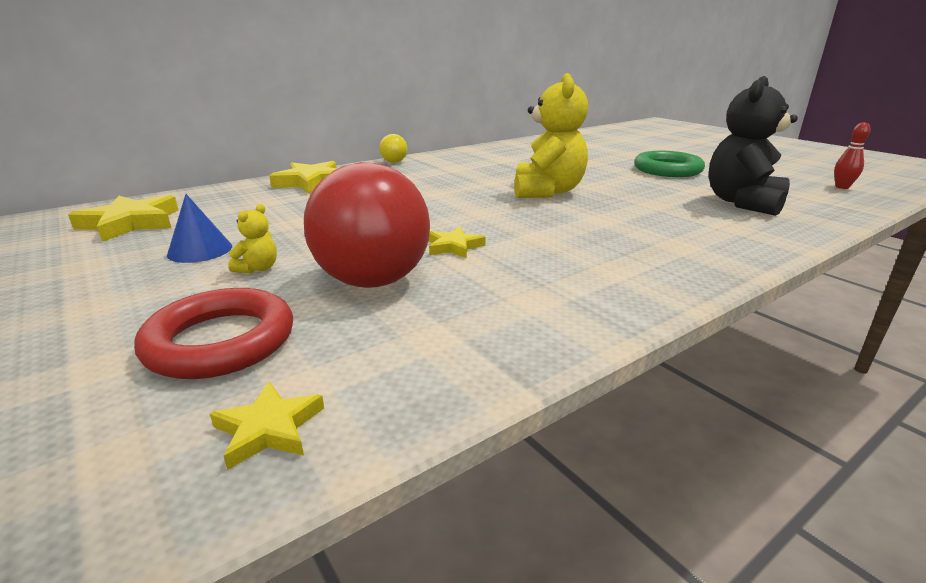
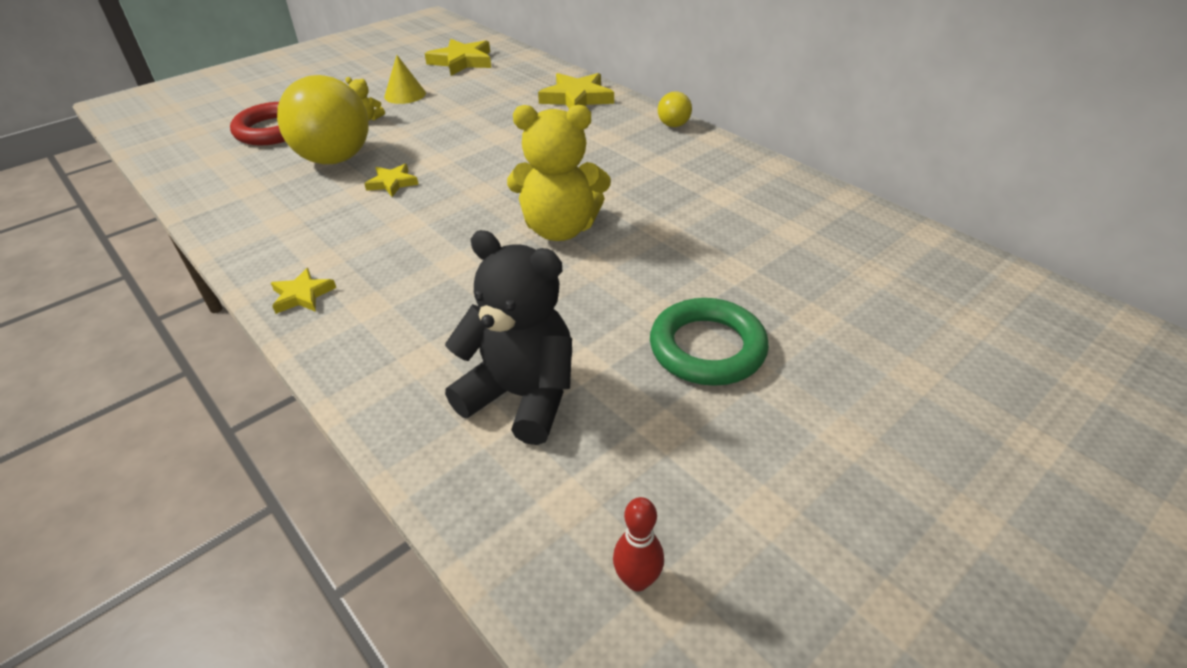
camera: 85 degrees right, 15 degrees up
blue cone [167,194,232,263] -> yellow cone [384,55,426,104]
yellow star [210,381,324,470] -> yellow star moved to [271,268,336,314]
red ball [304,162,430,288] -> yellow ball [277,75,368,164]

